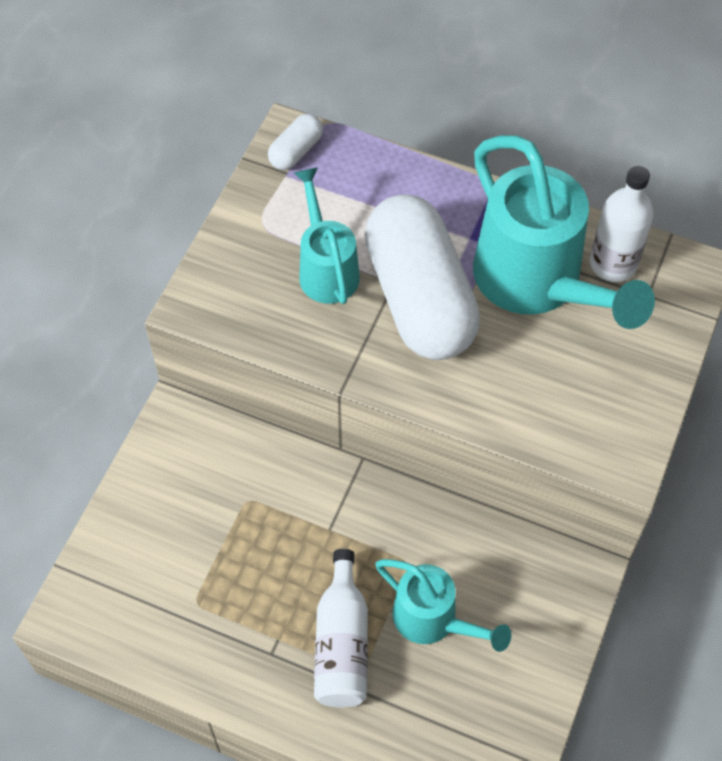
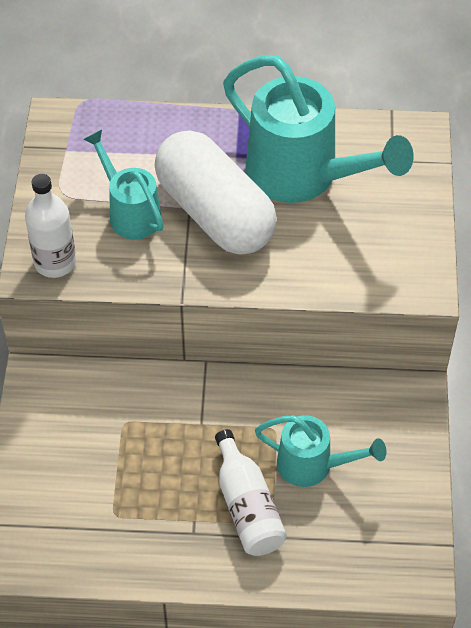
camera: 20 degrees left, 5 degrees down
white capsule [268,114,323,170] -> none
white bottle [590,166,654,282] -> white bottle moved to [25,174,76,278]

